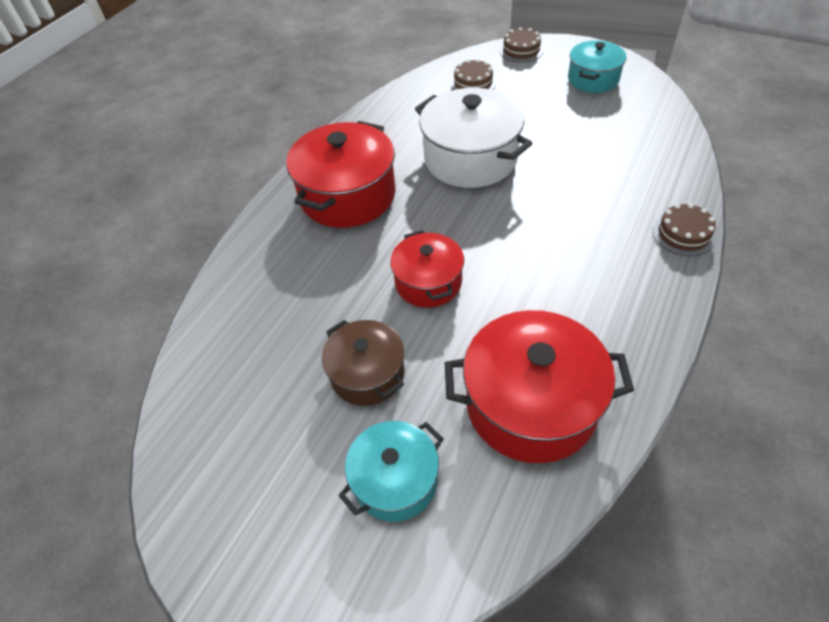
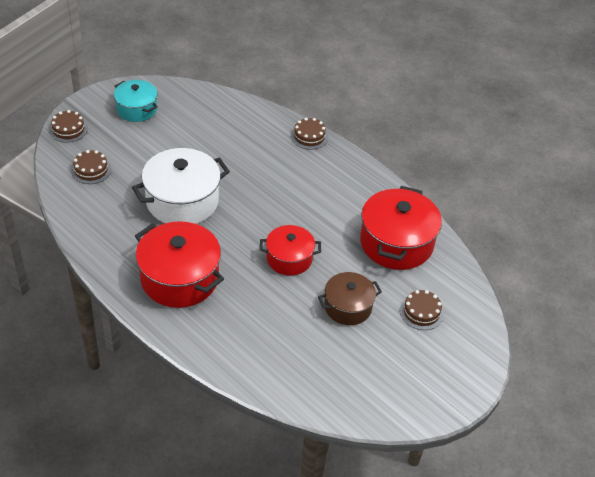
camera: 80 degrees left, 5 degrees down
turquoise pot [338,421,444,522] -> brown cake [400,290,444,330]

